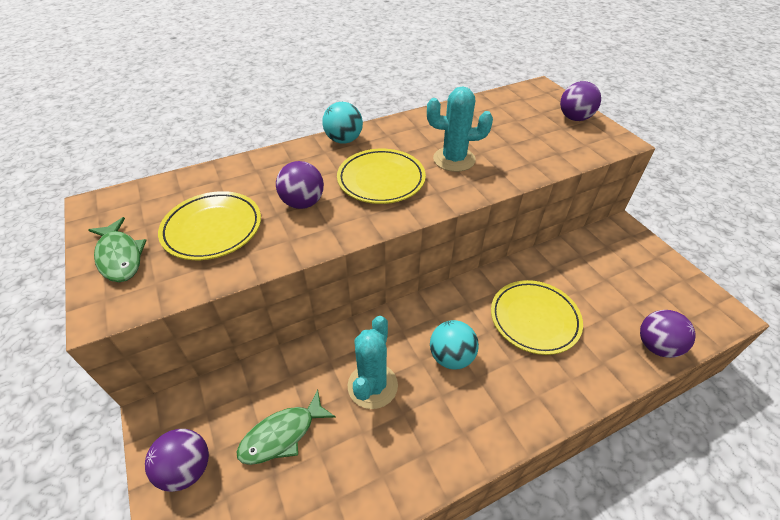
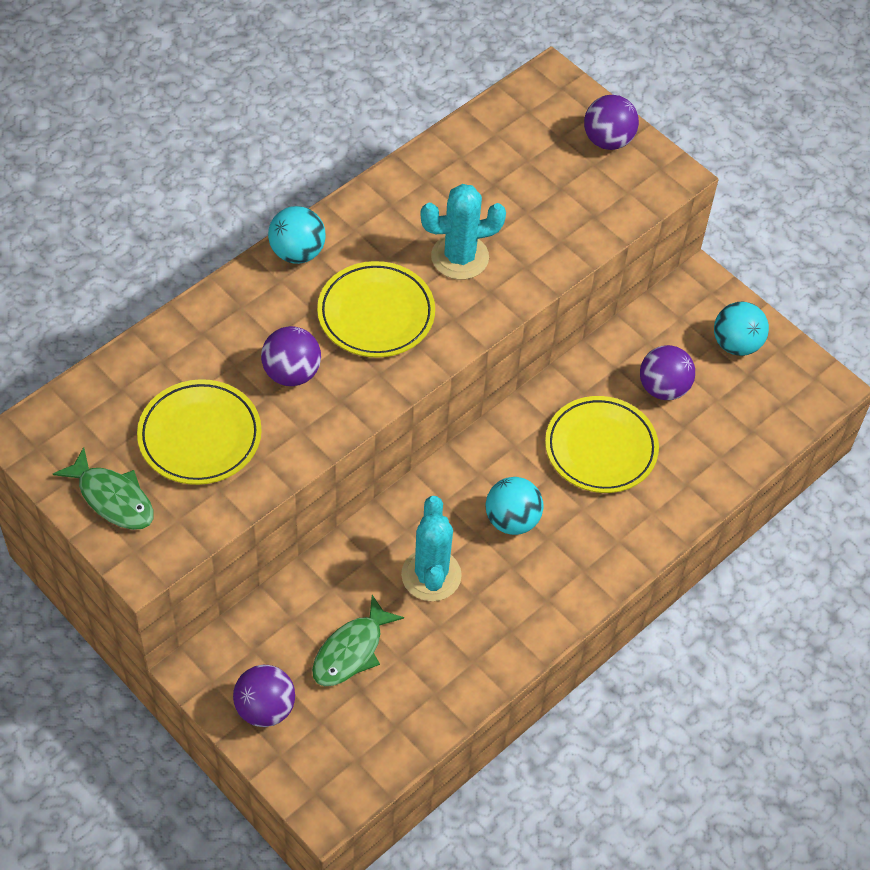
camera: 20 degrees left, 10 degrees up
purple ball [640,310,696,358] -> purple ball moved to [640,345,695,400]
none -> turquoise ball [714,302,769,356]

